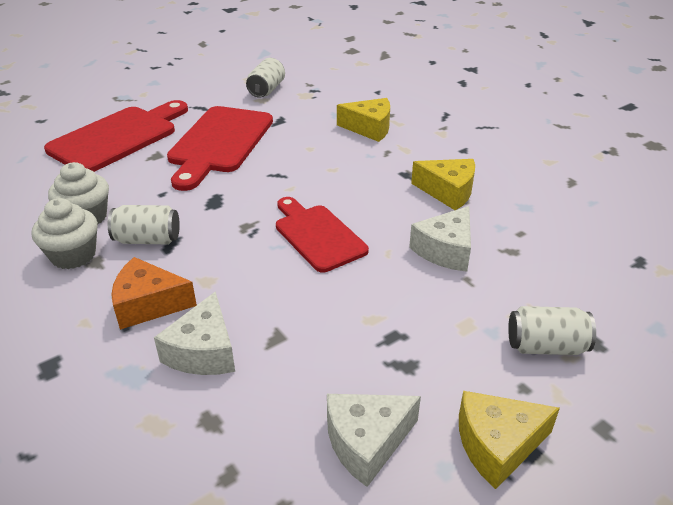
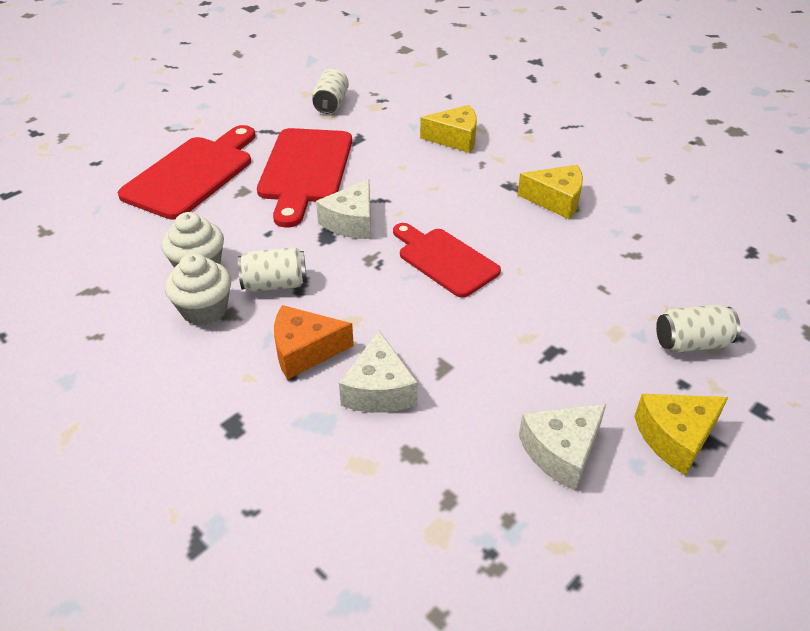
camera: 10 degrees left, 5 degrees up
white cheese [409,206,471,272] -> white cheese moved to [316,179,371,239]

